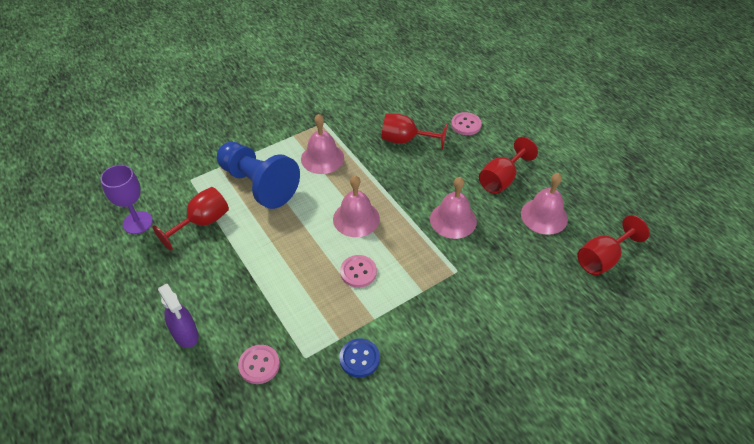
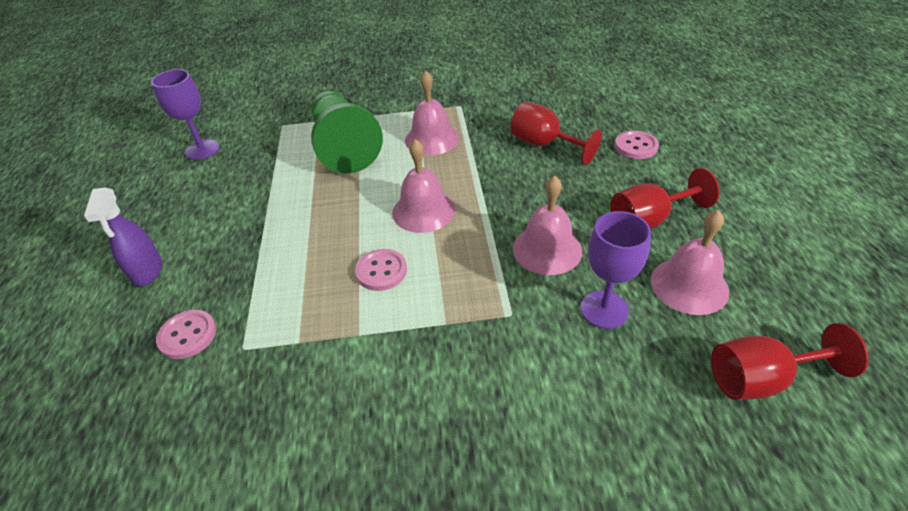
camera: 30 degrees right, 5 degrees down
red goblet [152,187,229,251] -> none
blue pawn [217,142,300,209] -> green pawn [311,91,383,174]
blue button [339,338,380,378] -> none
none -> purple goblet [581,211,651,329]

